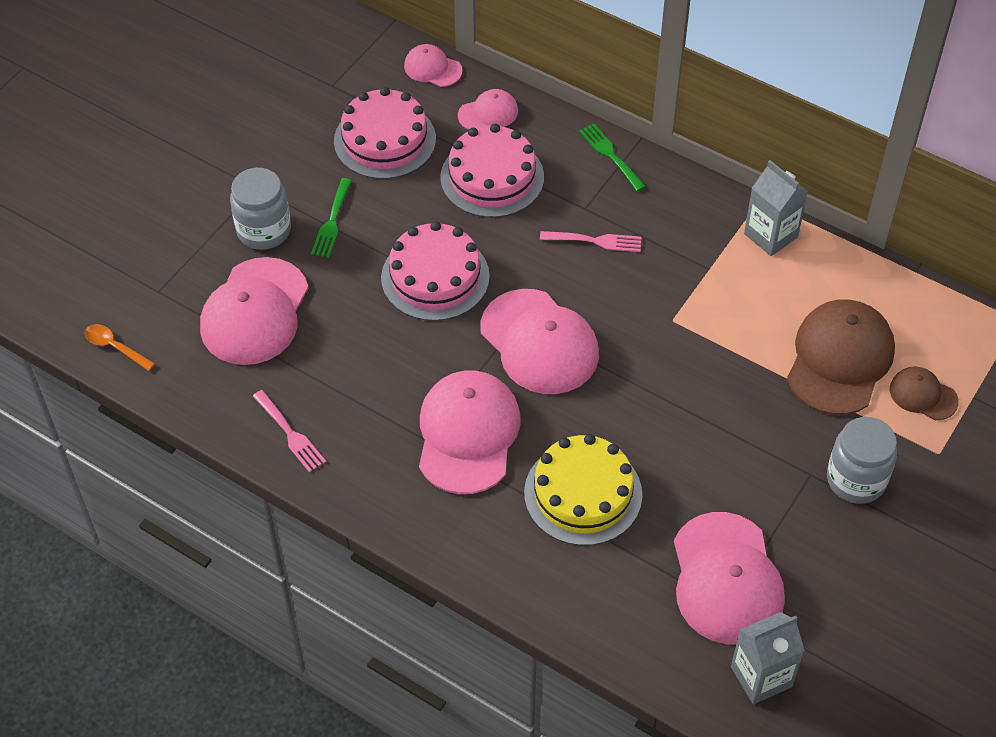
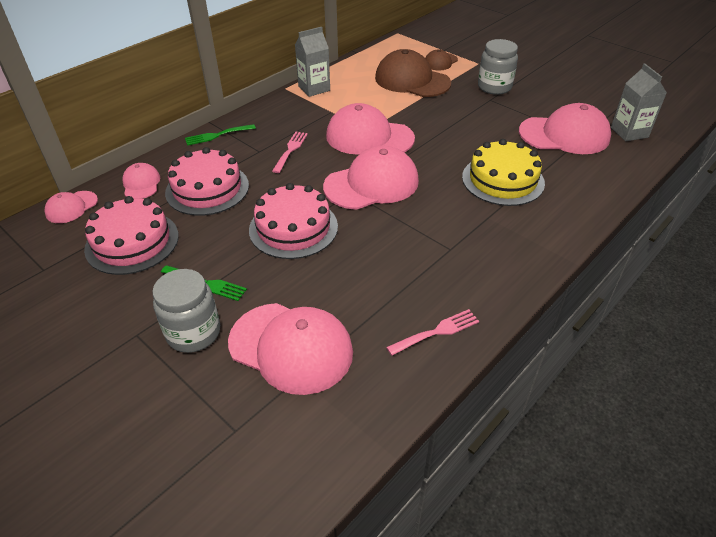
camera: 80 degrees left, 10 degrees down
orange spoon [85,324,155,371] -> none
pink cap [419,370,521,494] -> pink cap moved to [326,103,415,155]

